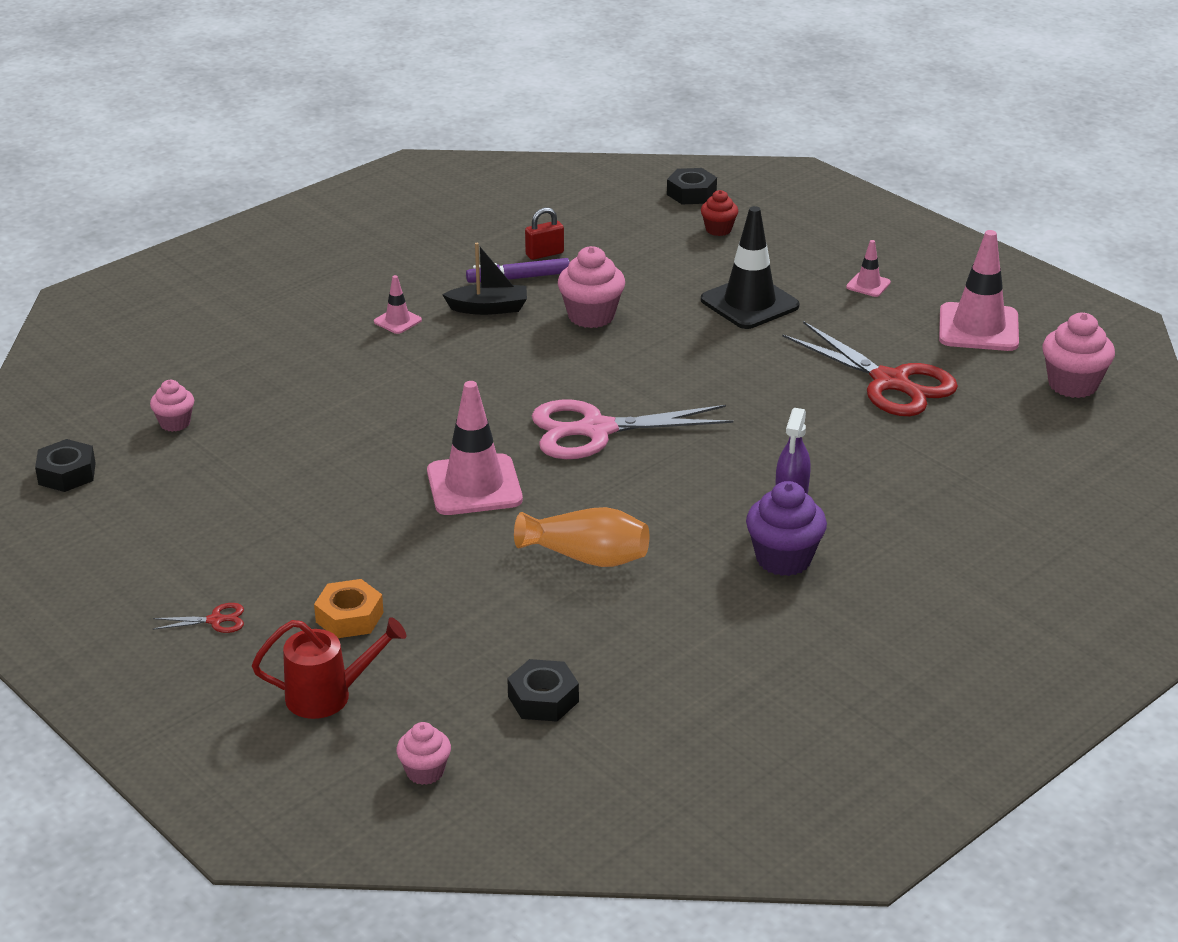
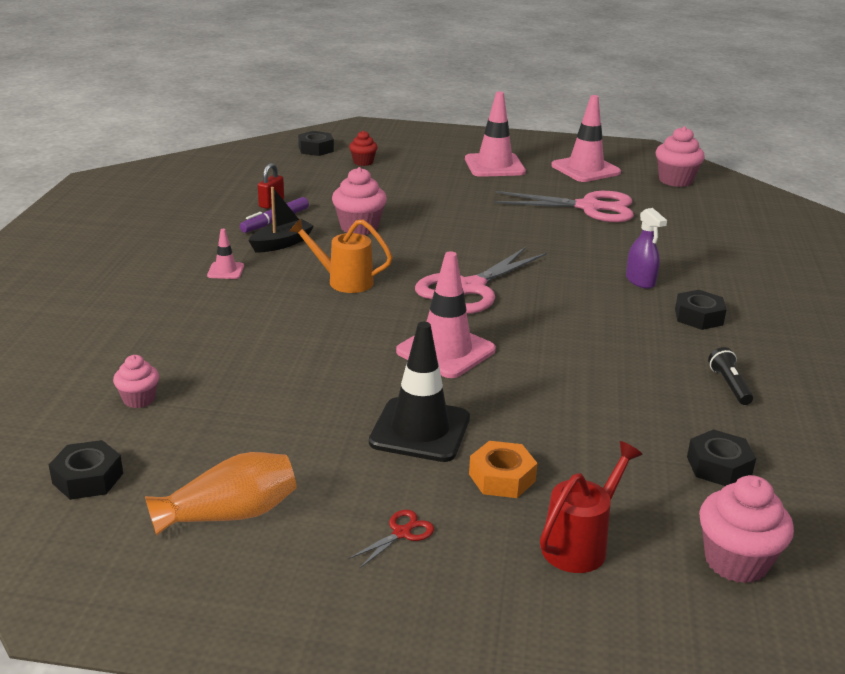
camera: 40 degrees left, 5 degrees down
pink cupcake [396,722,451,785] -> pink cupcake [699,475,794,583], size x1.67
orange vase [514,507,649,567] -> orange vase moved to [145,452,297,536]
black traffic cone [701,206,799,329] -> black traffic cone moved to [369,322,470,462]
purple cupcake [746,481,827,576] -> black nut [675,290,727,330]
red scissors [782,321,958,416] -> pink scissors [494,191,634,222]
pink traffic cone [846,240,891,297] -> pink traffic cone [465,91,526,177], size x2.09
none -> orange watering can [288,218,392,293]
none -> black flashlight [708,347,753,405]

